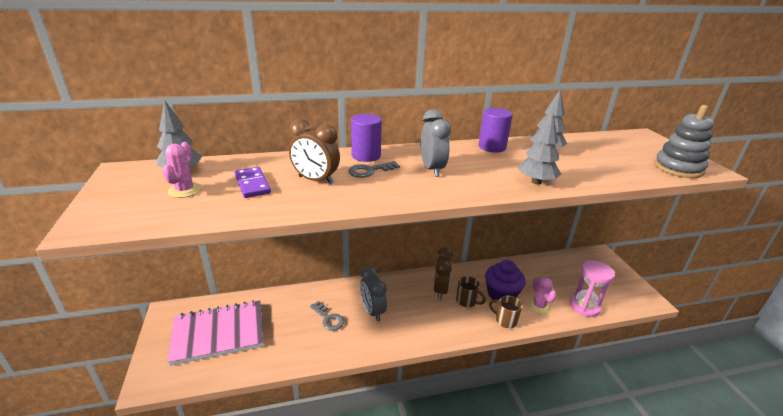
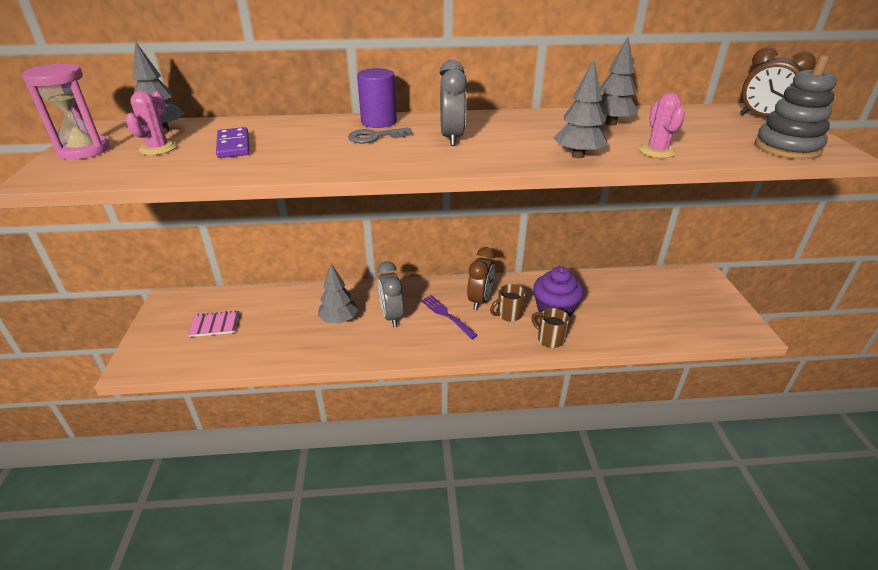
camera: 10 degrees right, 5 degrees up
pink notebook [167,300,263,366] -> pink notebook [188,310,240,337], size x0.46
brown clock [289,119,340,185] -> brown clock moved to [740,47,816,117]
grey key [310,301,344,331] -> grey tree [318,263,358,323]
brown mug [456,276,486,307] -> brown mug turned 105 degrees clockwise [490,284,526,322]
purple cylinder [479,108,513,153] -> none
pink cactus [528,277,557,314] -> pink cactus moved to [639,93,685,158]
pink hourglass [570,260,615,317] -> pink hourglass moved to [22,63,110,160]
none -> purple fork [421,295,478,339]

